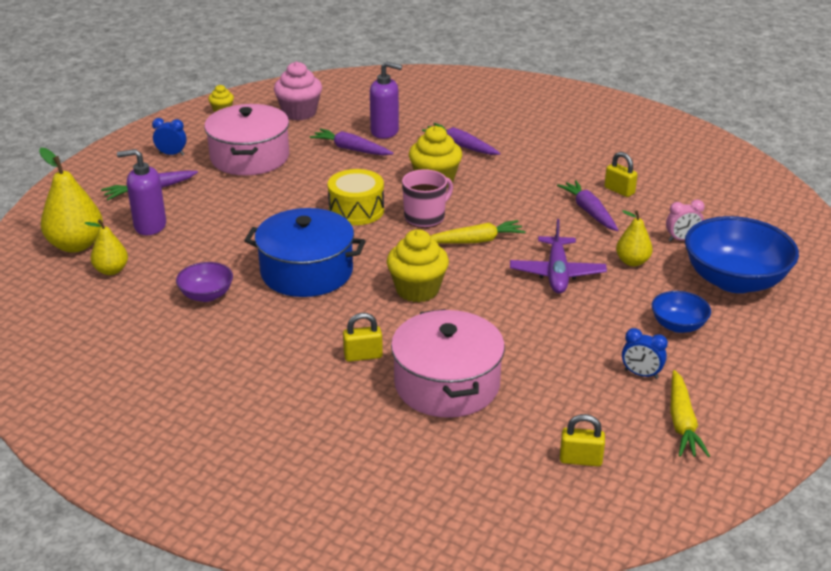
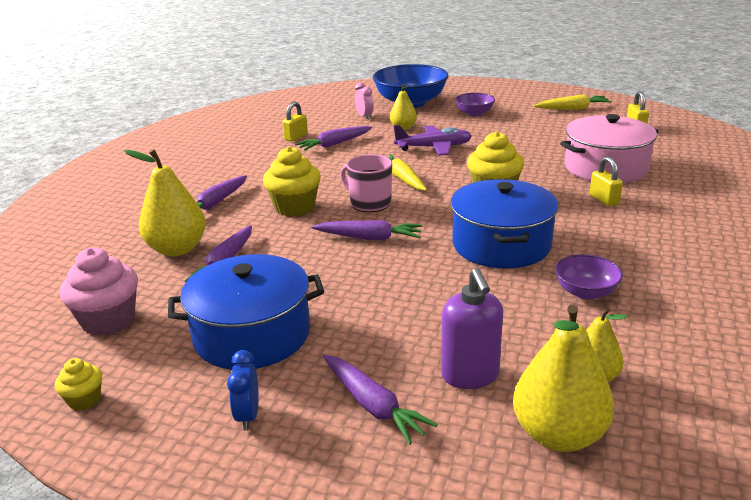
camera: 100 degrees left, 5 degrees down
pink pot [204,104,289,175] -> blue pot [168,254,324,369]
yellow drum [328,169,384,225] -> purple carrot [311,220,422,241]
purple soap dispenser [370,61,402,139] -> yellow pear [124,149,206,256]
blue clock [622,328,668,379] -> none
blue bowl [652,291,711,333] -> purple bowl [455,93,495,116]

